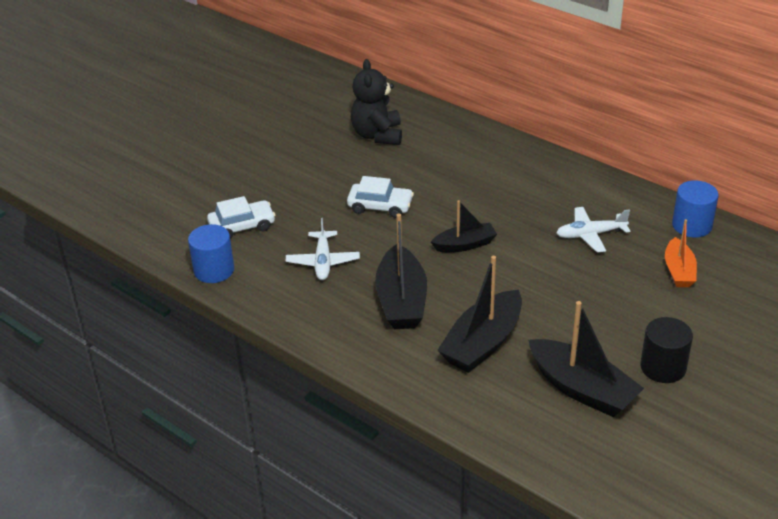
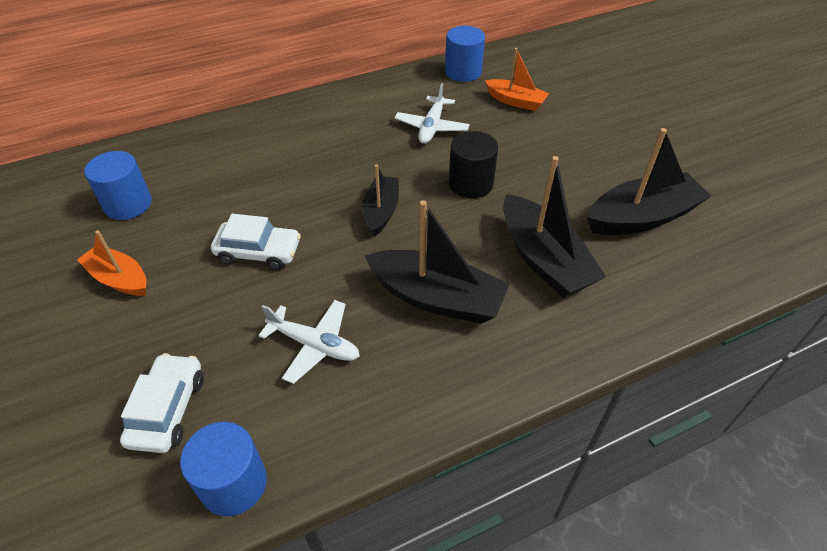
camera: 65 degrees left, 10 degrees up
white car [347,176,414,218] -> white car turned 60 degrees clockwise [211,214,301,270]
black teddy bear [351,59,402,145] -> blue cylinder [84,151,152,220]
black cylinder [640,317,693,383] -> black cylinder moved to [449,131,498,198]
none -> orange boat [77,230,146,296]

